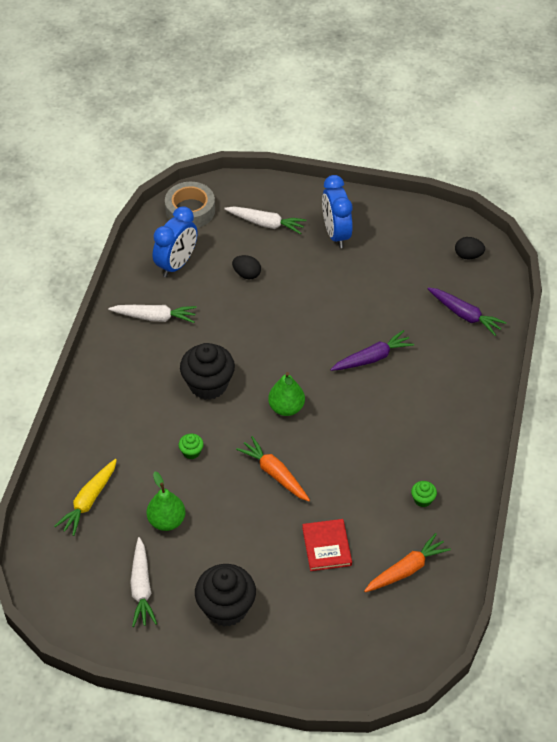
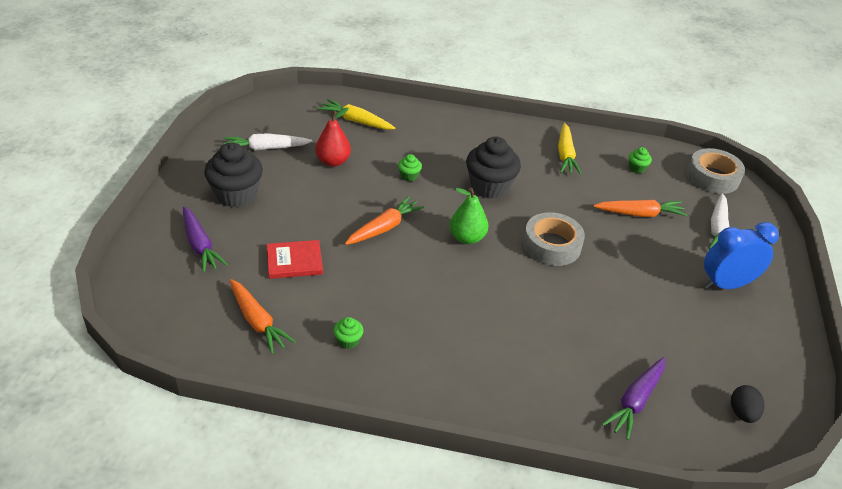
camera: 85 degrees right, 10 degrees down
white carrot [108,305,197,323] -> yellow carrot [558,123,582,175]
green pear [147,472,185,531] -> red pear [315,107,351,167]
blue clock [153,206,197,277] -> green cupcake [629,147,652,173]
black egg [232,255,261,279] -> orange carrot [594,200,687,217]
purple carrot [330,330,414,371] -> purple carrot moved to [183,207,228,273]
none -> grey tape [523,212,585,266]

